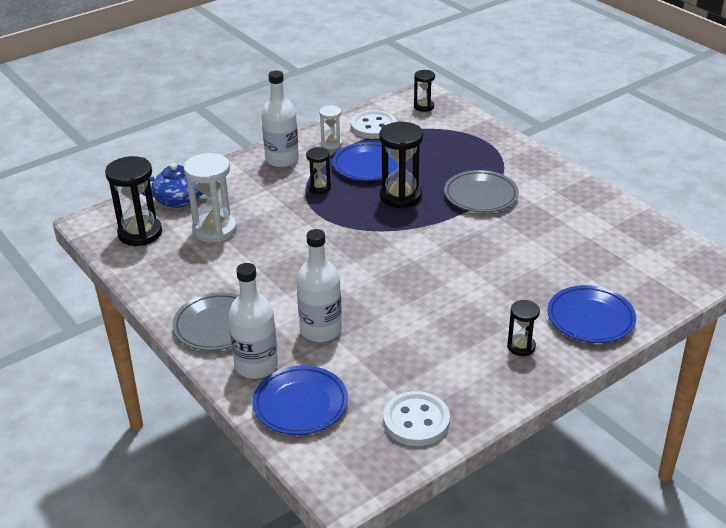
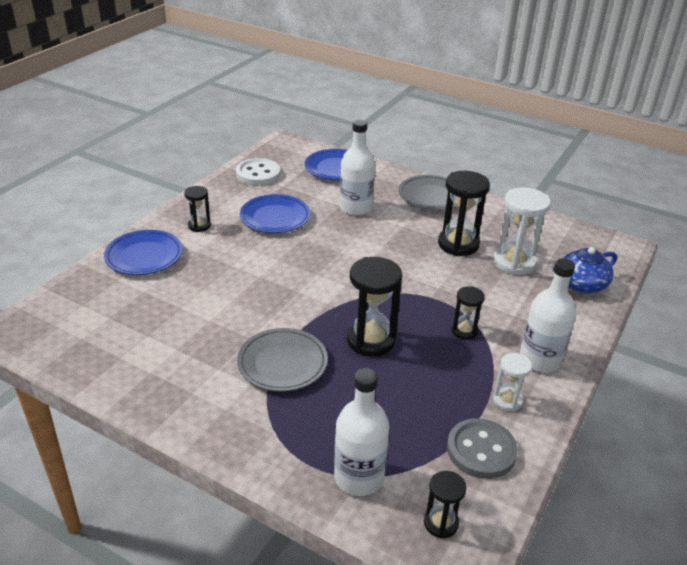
camera: 155 degrees right, 0 degrees up
black hourglass [105,156,162,246] -> black hourglass moved to [438,171,490,256]
white bottle [228,263,278,379] -> white bottle moved to [334,368,390,496]
blue plate [332,142,398,181] -> blue plate moved to [240,194,310,233]
white button [351,110,397,139] -> grey button [447,418,518,479]

